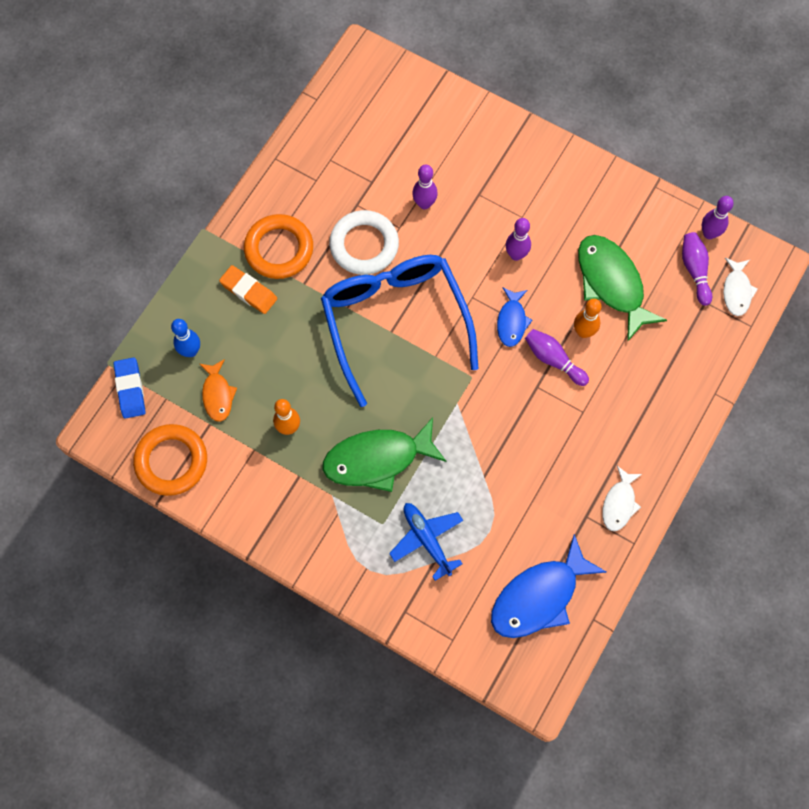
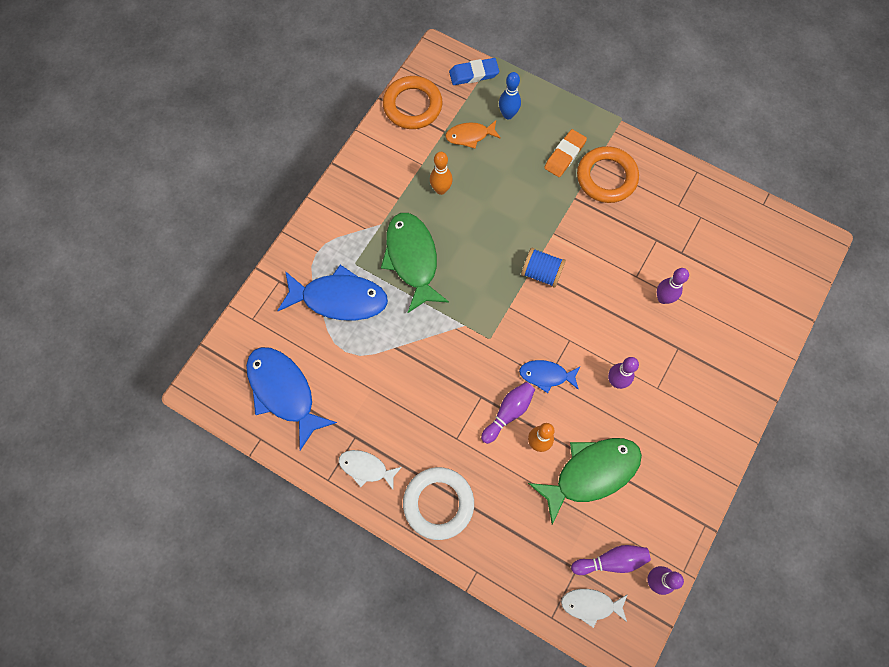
camera: 90 degrees right, 0 degrees up
blue glasses [321,255,479,407] -> blue spool [521,248,566,288]
white ring [329,210,399,275] -> white ring moved to [403,467,474,540]
blue plane [389,503,463,581] -> blue fish [277,265,388,321]

